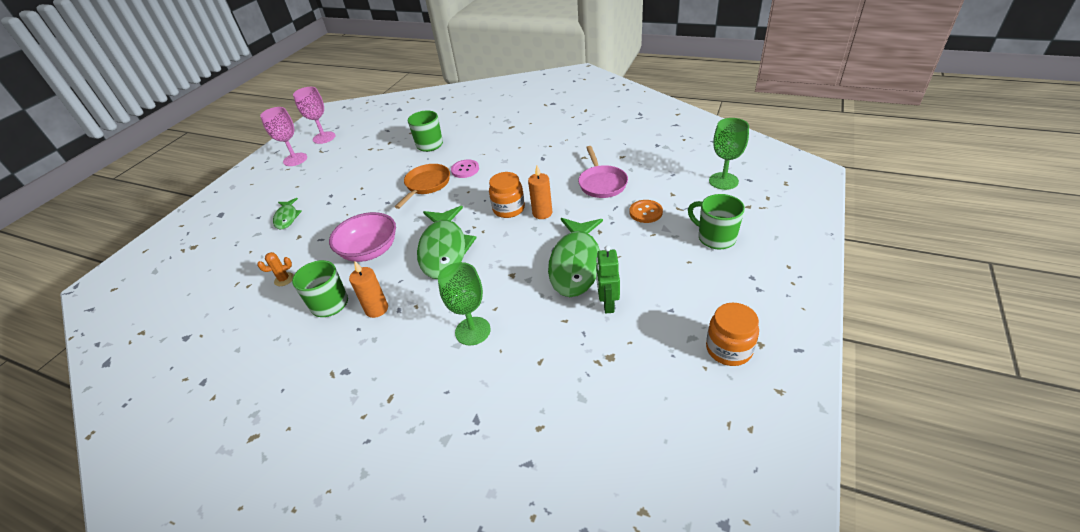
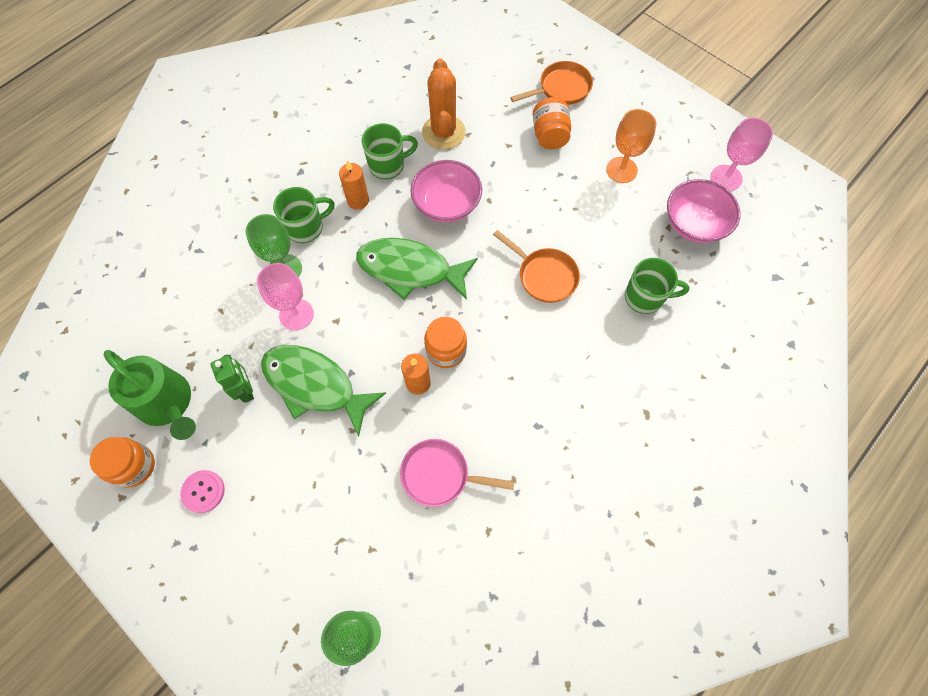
camera: 105 degrees right, 25 degrees up
orange cactus [257,252,294,286] -> orange cactus [422,59,466,150], size x2.29
pink goblet [260,107,307,166] -> pink goblet moved to [257,263,314,330]
green fish [273,198,302,229] -> orange jar [533,97,571,149]
pink button [451,159,479,178] -> pink button moved to [180,470,225,513]
green robot [596,245,620,313] -> green robot turned 45 degrees clockwise [210,354,254,403]
orange button [630,200,663,223] -> none
green mug [688,194,745,250] -> green mug moved to [273,187,335,243]
none -> green watering can [104,350,196,440]
none -> orange pan [510,61,593,105]
none -> orange goblet [606,109,656,183]
none -> pink bowl [667,179,741,243]

